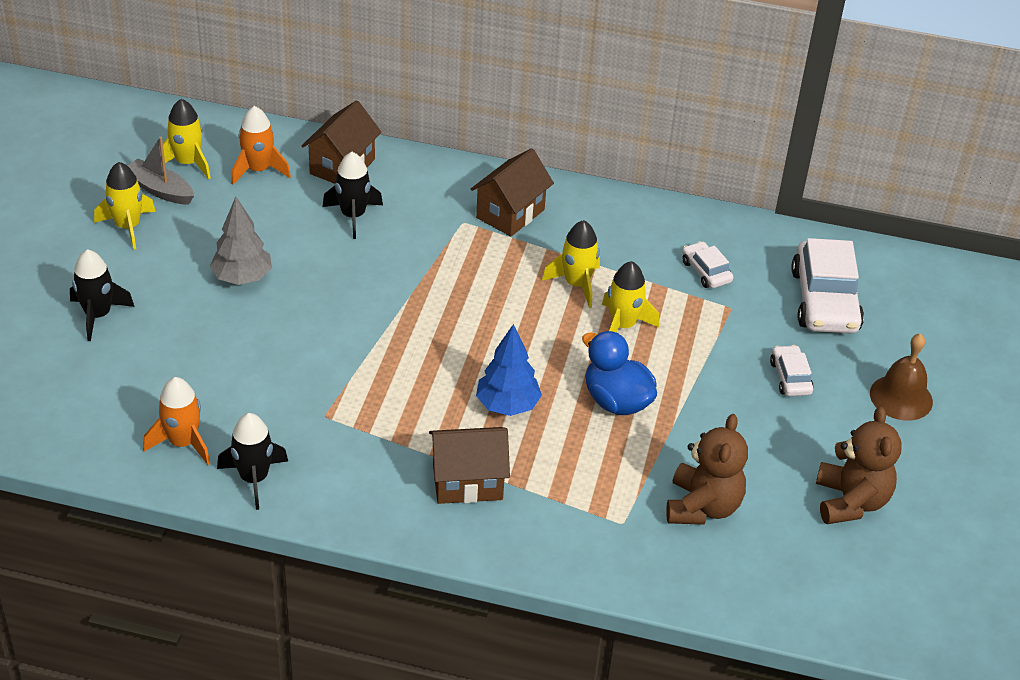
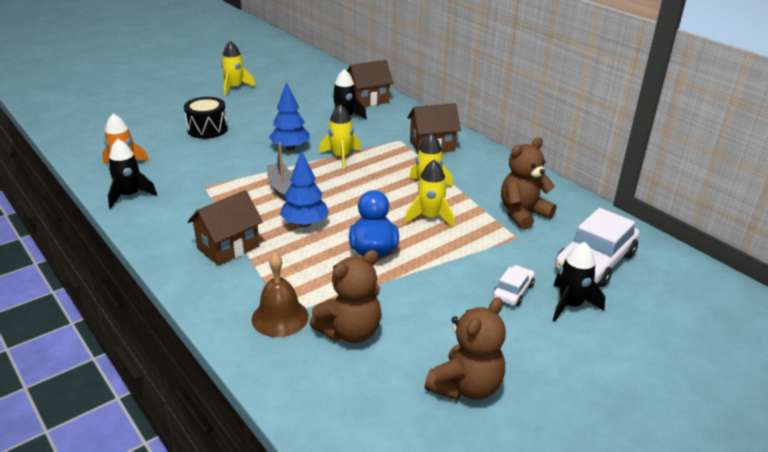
camera: 40 degrees right, 10 degrees down
black rocket [70,249,135,341] -> black rocket moved to [553,242,605,322]
grey boat [128,137,194,205] -> grey boat moved to [267,143,292,202]
yellow rocket [163,99,211,179] -> yellow rocket moved to [319,104,361,169]
grey tree [210,197,272,285] -> none
orange rocket [231,106,291,185] -> none
brown house [429,427,510,504] -> brown house turned 75 degrees counterclockwise [187,190,263,266]
white car [682,241,733,288] -> brown teddy bear [501,137,557,230]
brown bell [870,333,933,421] -> brown bell moved to [252,253,309,337]
none -> black drum [184,97,228,139]
none -> blue tree [269,82,310,150]

